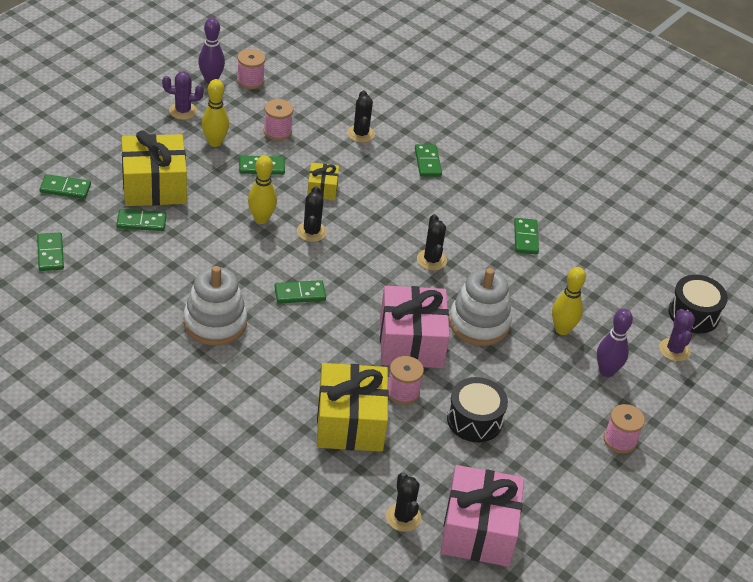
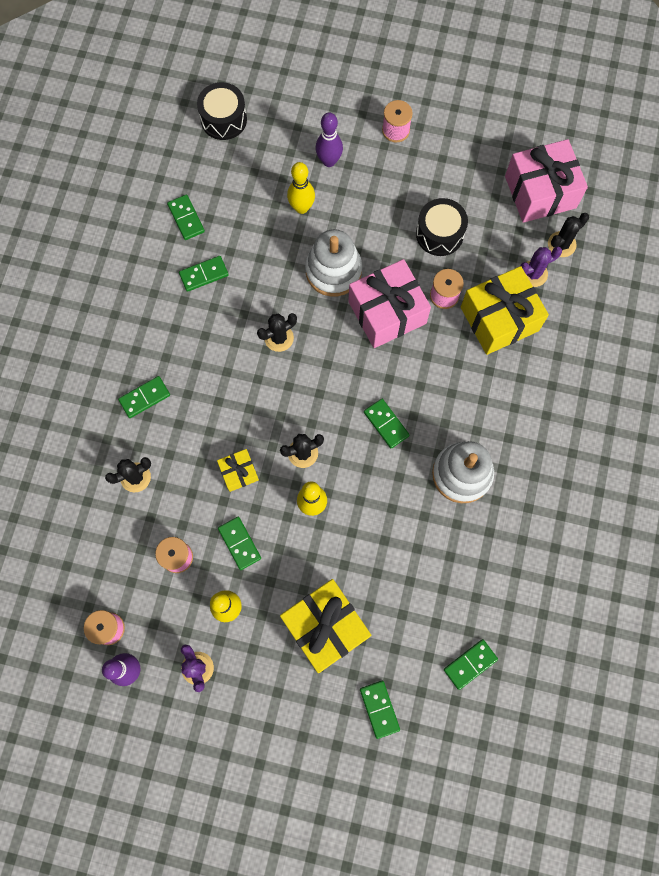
camera: 110 degrees left, 30 degrees up
green domino [116,209,167,231] -> green domino moved to [167,194,205,240]
purple cactus [659,309,695,361] -> purple cactus moved to [520,246,562,287]

